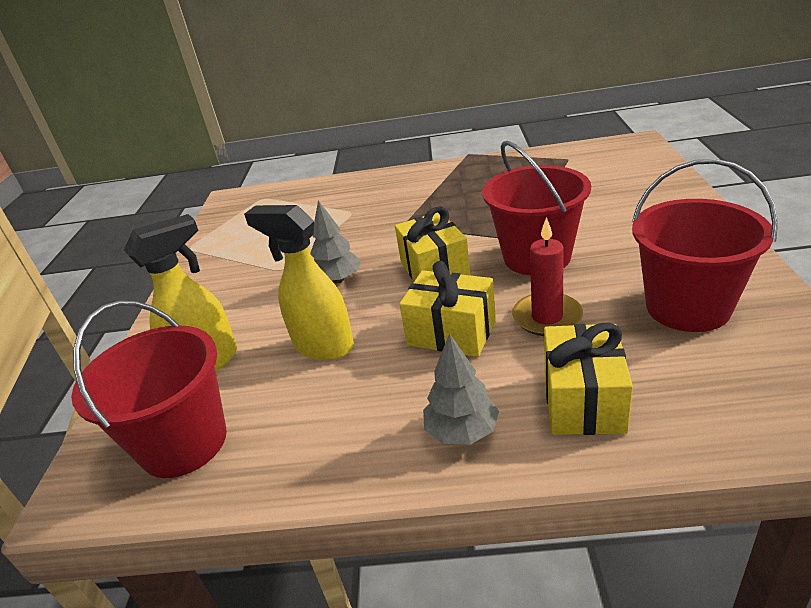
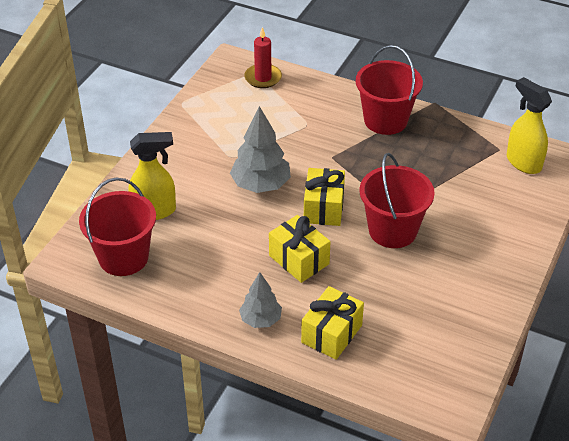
camera: 20 degrees right, 10 degrees up
yellow spray bottle [244,205,354,360] -> yellow spray bottle moved to [507,77,552,174]
grey tree [310,200,361,283] -> grey tree [230,106,291,193], size x1.60
red candle [512,217,583,336] -> red candle moved to [244,27,282,88]
red bucket [632,159,778,332] -> red bucket moved to [356,45,423,135]

